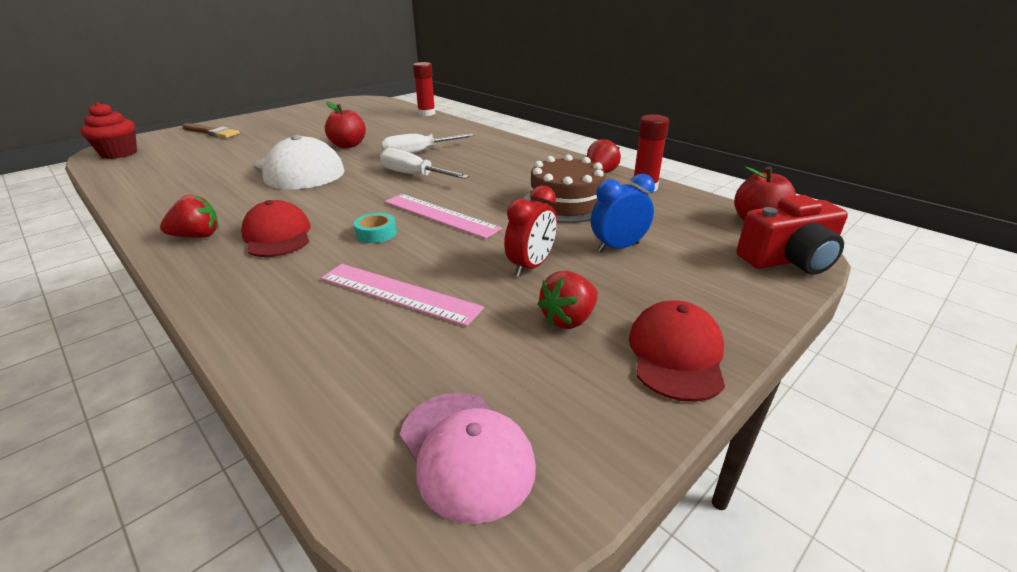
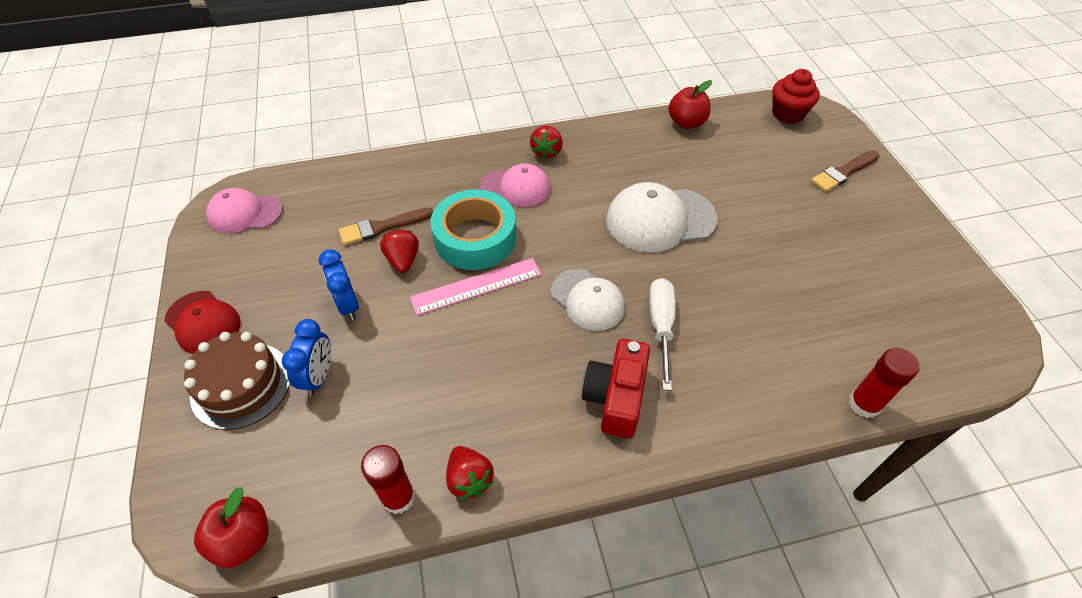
camera: 120 degrees right, 20 degrees up
red cap [241,200,311,257] -> pink cap [480,163,551,207]
pink ruler [321,264,484,326] -> brown brush [339,208,433,246]
red apple [325,101,366,148] -> red apple moved to [668,80,712,129]
turquoise tape [354,213,397,243] -> turquoise tape [430,190,516,270], size x2.45
white screwdriver [380,148,469,179] -> white cap [551,269,625,331]
red clock [504,185,557,277] -> blue clock [319,249,359,320]
brown cake [523,154,605,223] -> brown cake moved to [184,332,290,430]
red strawberry [538,271,598,329] -> red strawberry moved to [380,229,419,273]
red camera [737,195,848,275] -> red camera moved to [582,339,650,438]

